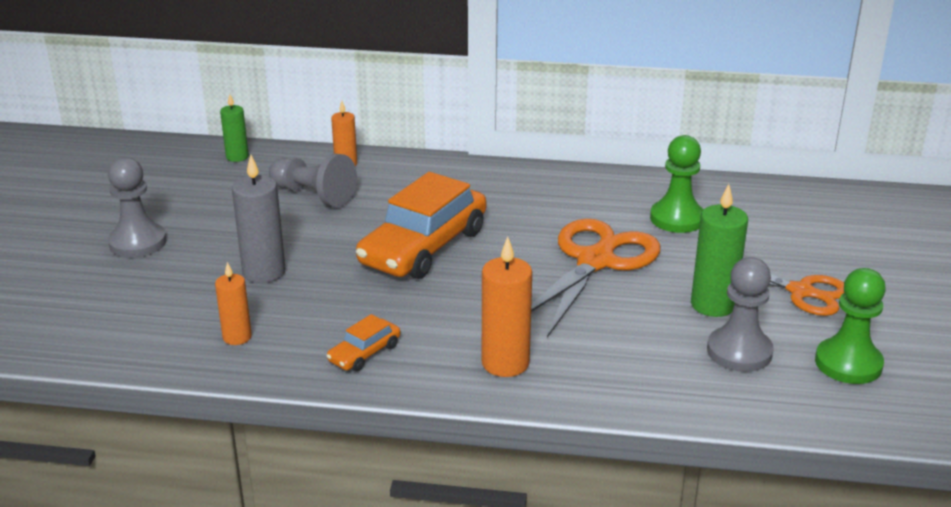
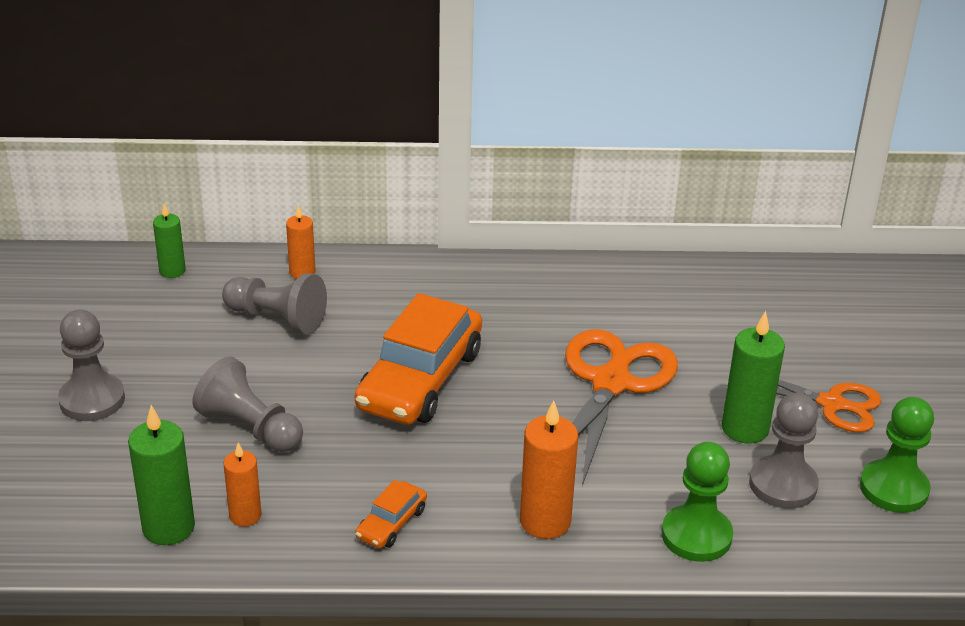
camera: 10 degrees left, 5 degrees up
grey candle [232,154,285,283] -> grey pawn [192,356,303,452]
green pawn [650,135,704,233] -> green pawn moved to [662,442,733,562]
none -> green candle [128,405,195,545]

